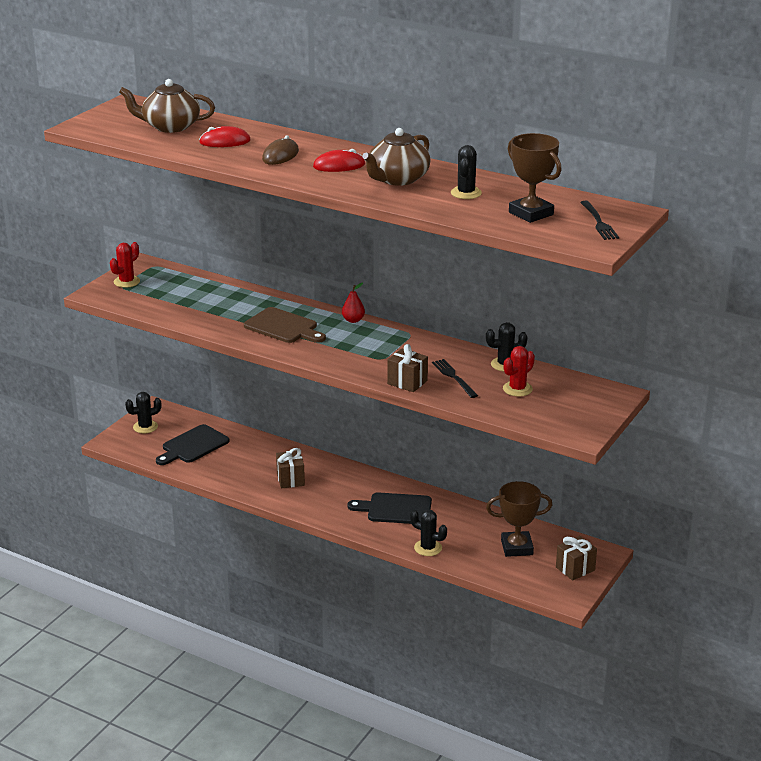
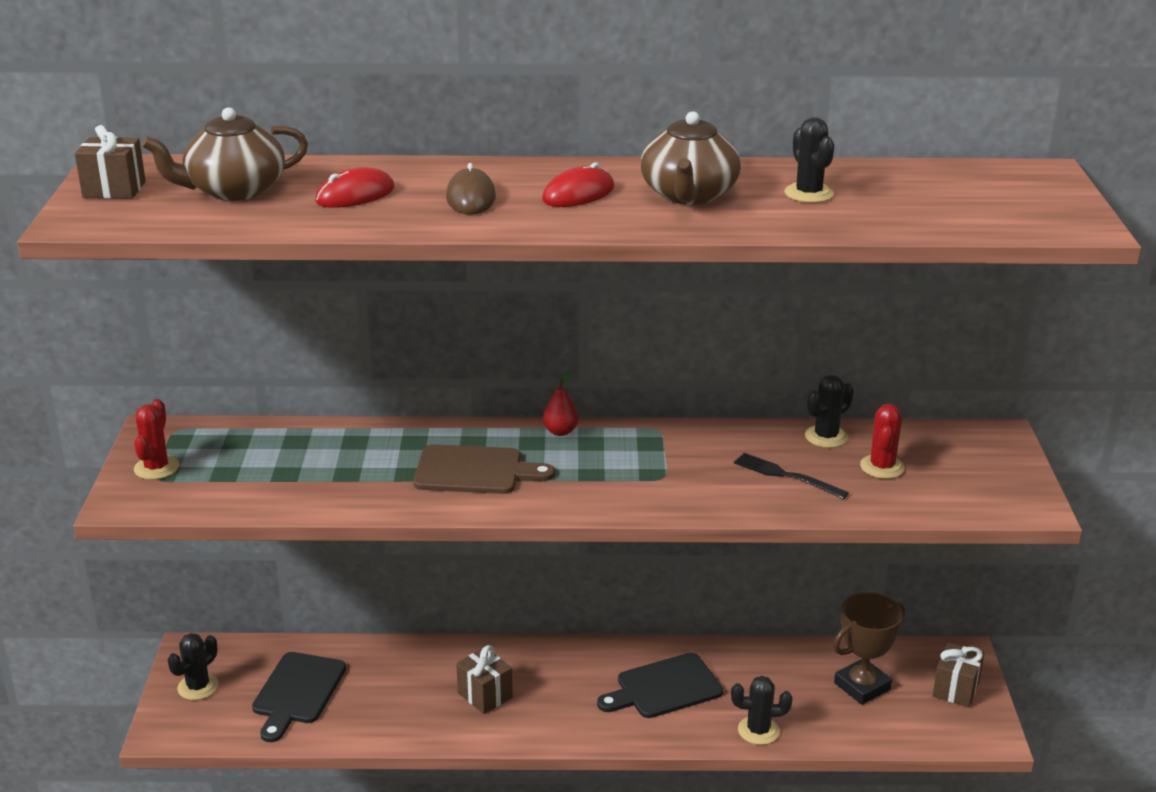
camera: 30 degrees left, 0 degrees up
brown gift [387,344,428,392] -> brown gift moved to [75,125,146,199]
brown trophy [508,133,562,223] -> none
black fork [580,201,619,240] -> none

